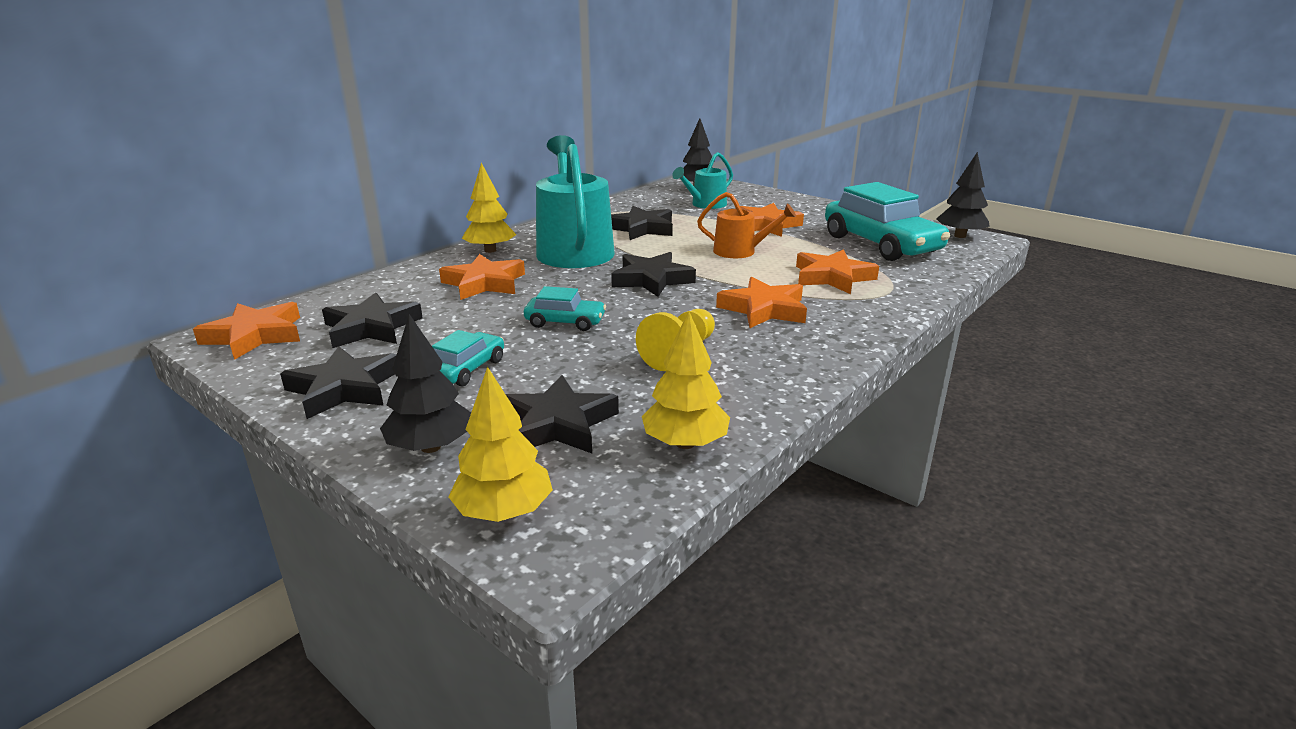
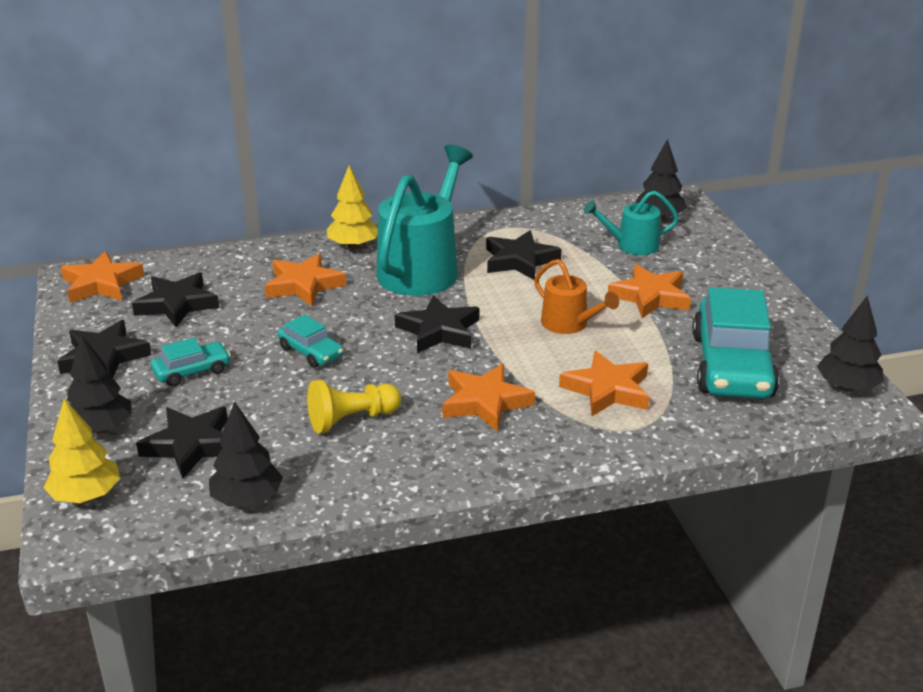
camera: 35 degrees right, 5 degrees up
yellow tree [642,312,730,449] -> black tree [209,402,283,506]

